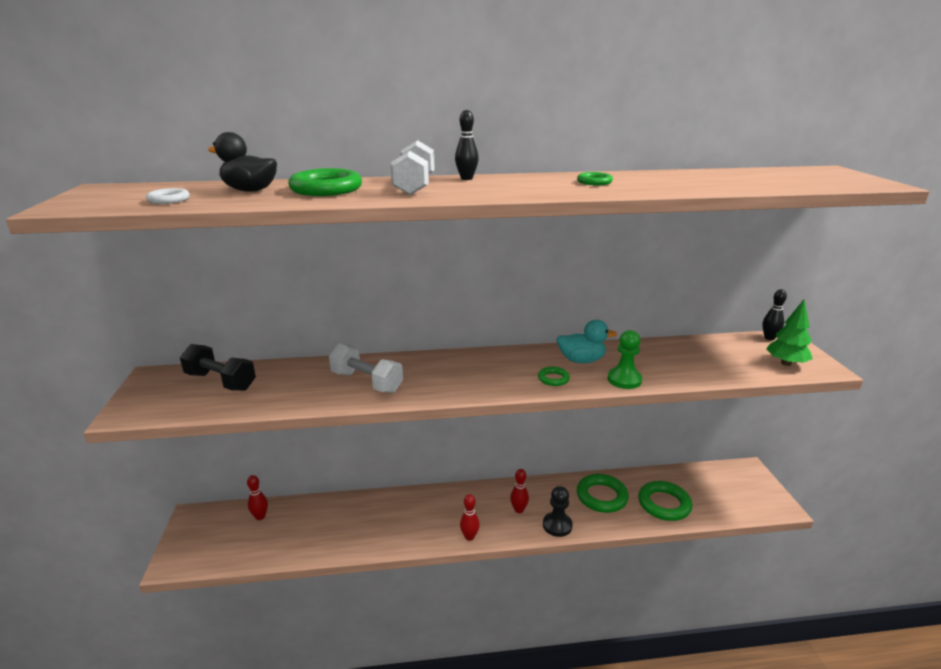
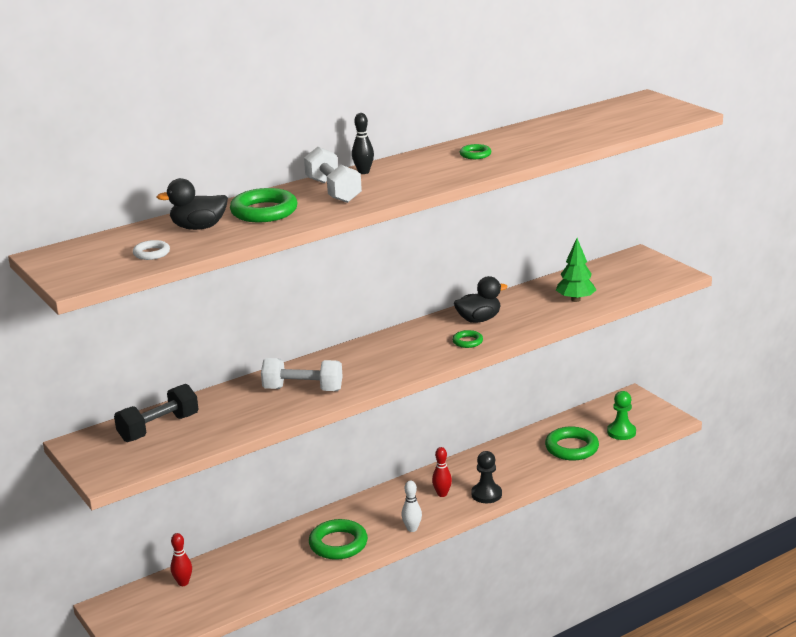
camera: 25 degrees left, 0 degrees up
black dumbbell [180,344,256,391] -> black dumbbell turned 45 degrees counterclockwise [114,384,199,442]
red bowling pin [460,494,480,541] -> white bowling pin [401,481,422,532]
turquoise duck [557,320,617,363] -> black duck [454,276,508,323]
green ring [577,474,629,513] -> green ring moved to [309,519,368,560]
green pawn [607,330,642,389] -> green pawn moved to [607,391,636,440]
black bowling pin [762,289,787,340] -> none
green tree [766,300,813,366] -> green tree moved to [556,238,596,302]

